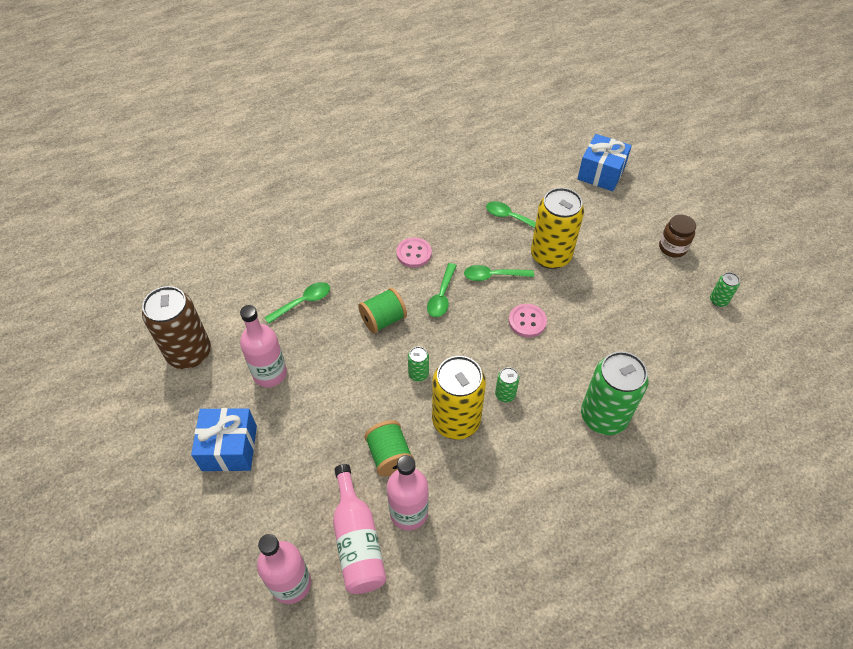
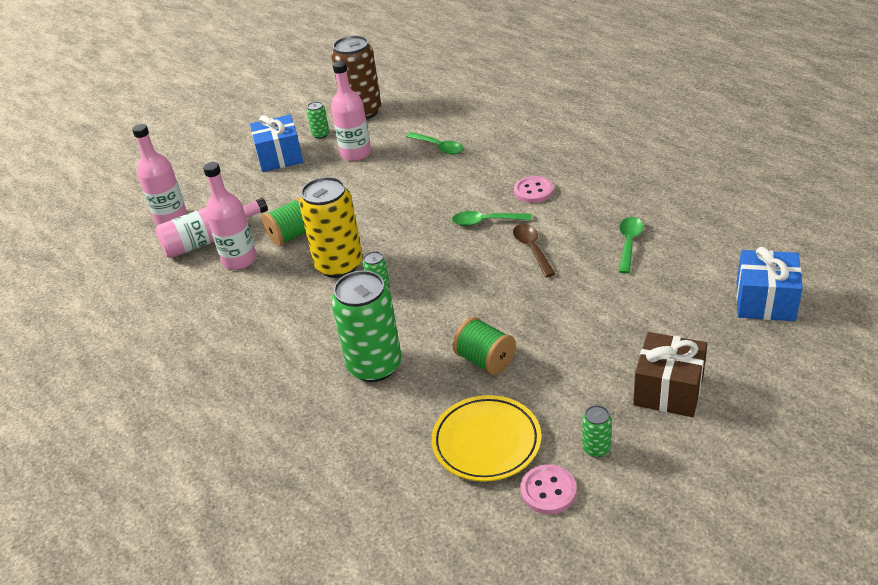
camera: 80 degrees right, 15 degrees down
green spool [358,288,407,334] -> green spool moved to [453,317,516,375]
green can [408,347,429,382] -> green can moved to [306,102,329,139]
green spoon [464,265,534,281] -> brown spoon [513,224,555,277]
pink button [509,304,547,337] -> pink button moved to [520,464,577,514]
yellow can [531,188,584,269] -> none
brown jar [659,215,696,258] -> brown gift [633,332,708,417]
none -> yellow plate [431,395,541,482]

